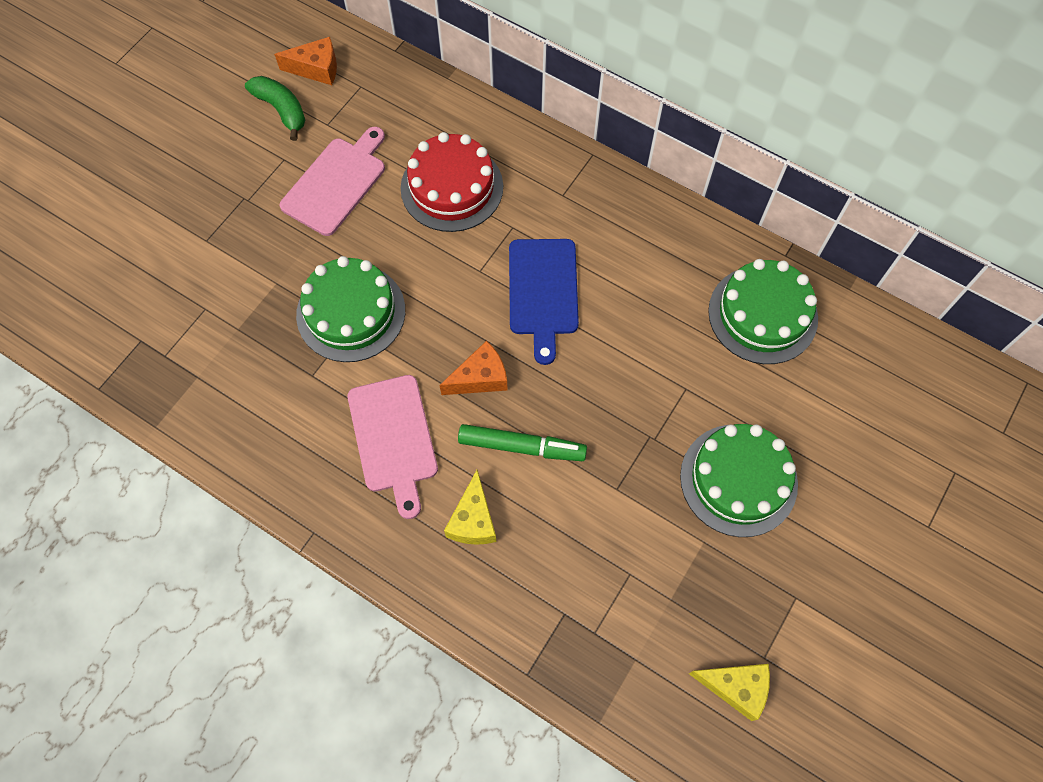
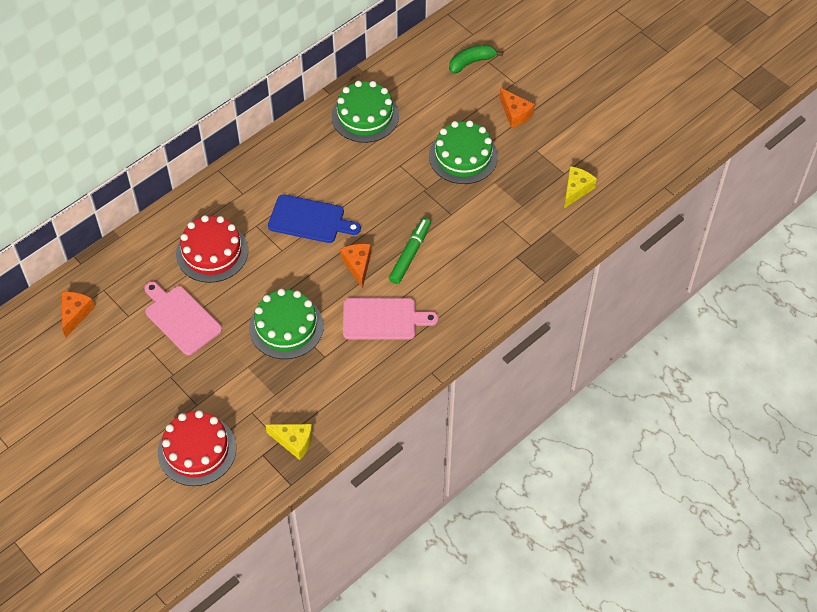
camera: 75 degrees left, 10 degrees down
green banana [245,76,305,141] -> green banana moved to [449,45,503,73]
yellow cheese [444,470,497,545] -> yellow cheese moved to [265,424,313,460]
none -> red cake [158,410,236,486]
none -> orange cheese [500,88,535,128]

